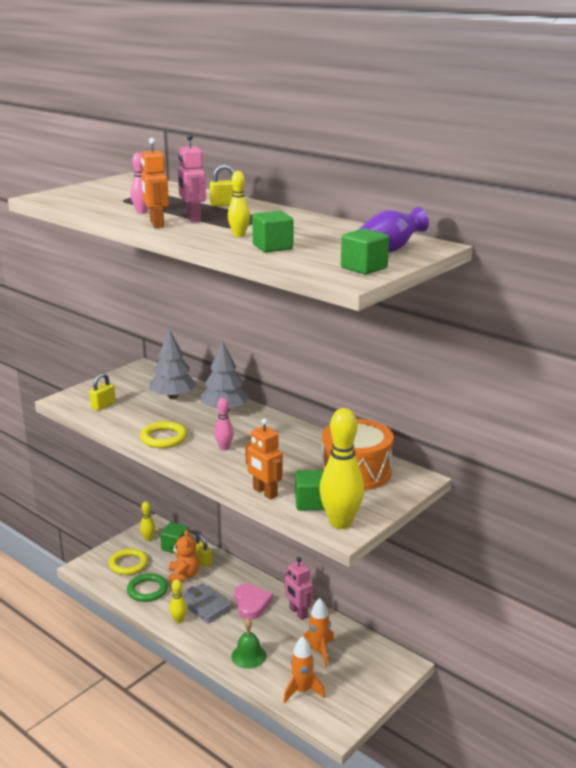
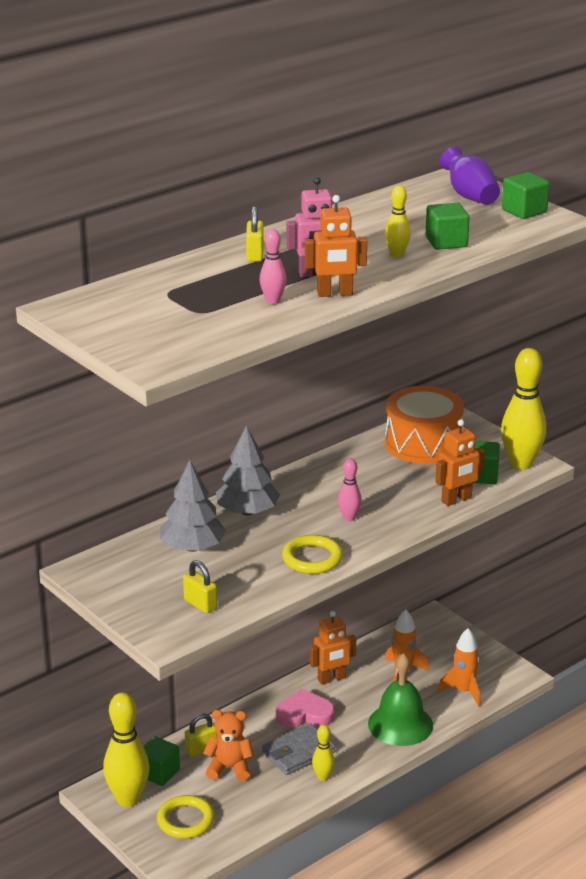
camera: 80 degrees left, 5 degrees up
green ring [127,573,168,602] -> none
yellow bowling pin [140,501,155,541] -> yellow bowling pin [103,692,150,807], size x1.99
green bell [231,618,267,669] -> green bell [368,653,433,746], size x1.55
pink robot [284,557,313,620] -> orange robot [310,611,356,685]

